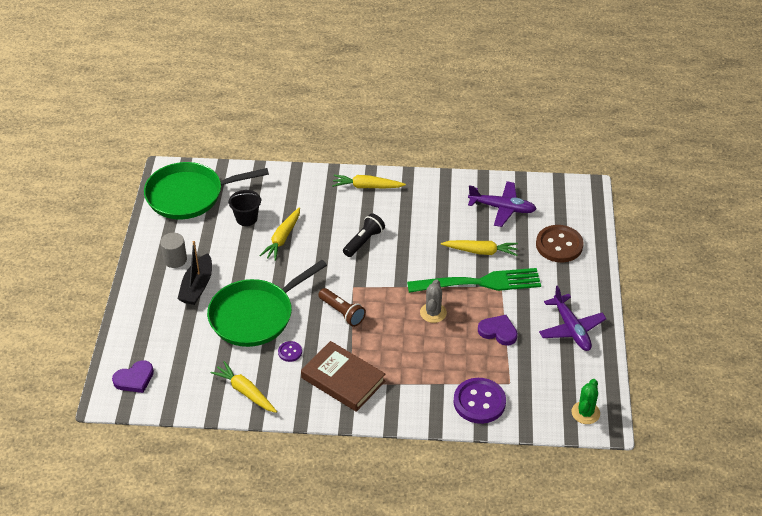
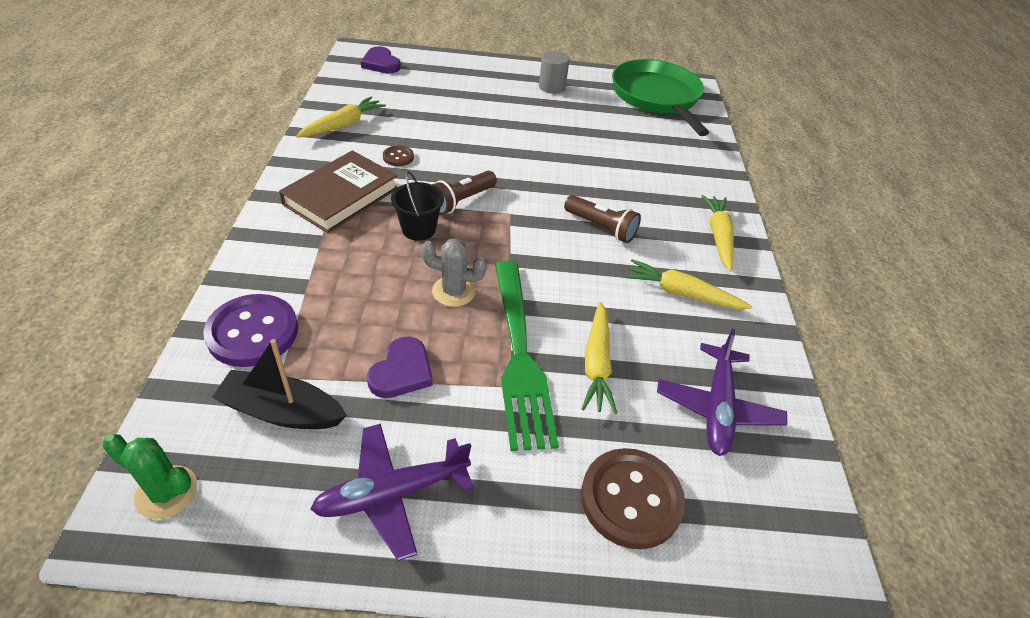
camera: 85 degrees right, 0 degrees up
black boat [177,241,212,305] -> black boat moved to [211,339,347,429]
green pan [207,260,327,347] -> none
black bucket [228,190,262,226] -> black bucket moved to [391,171,444,241]
yellow carrot [259,207,300,261] -> yellow carrot moved to [625,259,753,309]
purple button [278,341,302,362] -> brown button [383,145,414,166]
black flashlight [343,214,385,257] -> brown flashlight [564,195,641,243]

